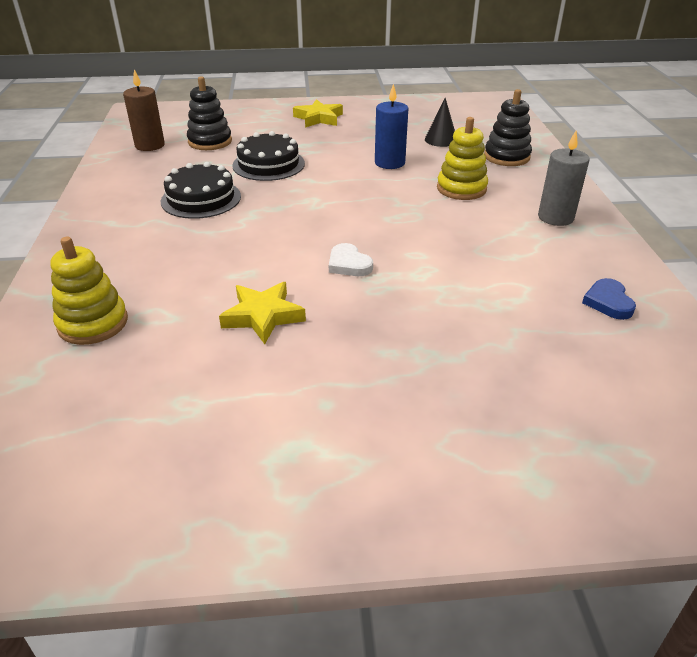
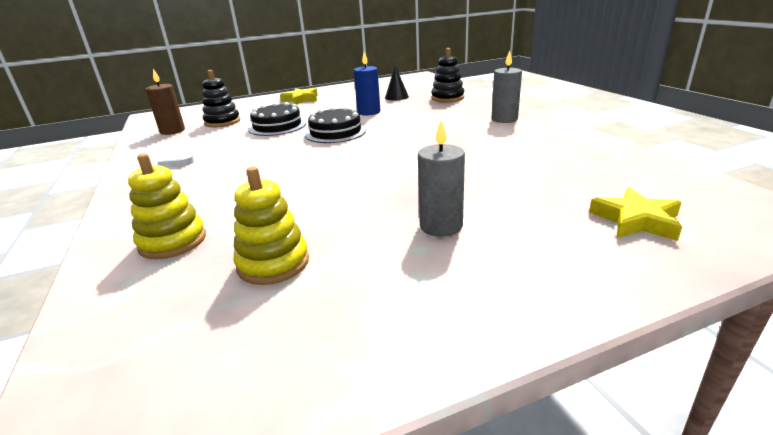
camera: 15 degrees left, 10 degrees down
black cake [161,162,241,219] -> black cake moved to [305,107,366,143]
yellow star [219,282,306,344] -> yellow star moved to [589,187,682,241]
white heart [329,243,373,276] -> white heart moved to [157,149,194,168]
yellow stacking toy [437,117,488,200] -> yellow stacking toy moved to [233,166,309,285]
blue heart [582,278,636,320] -> none
none -> grey candle [418,120,465,237]

